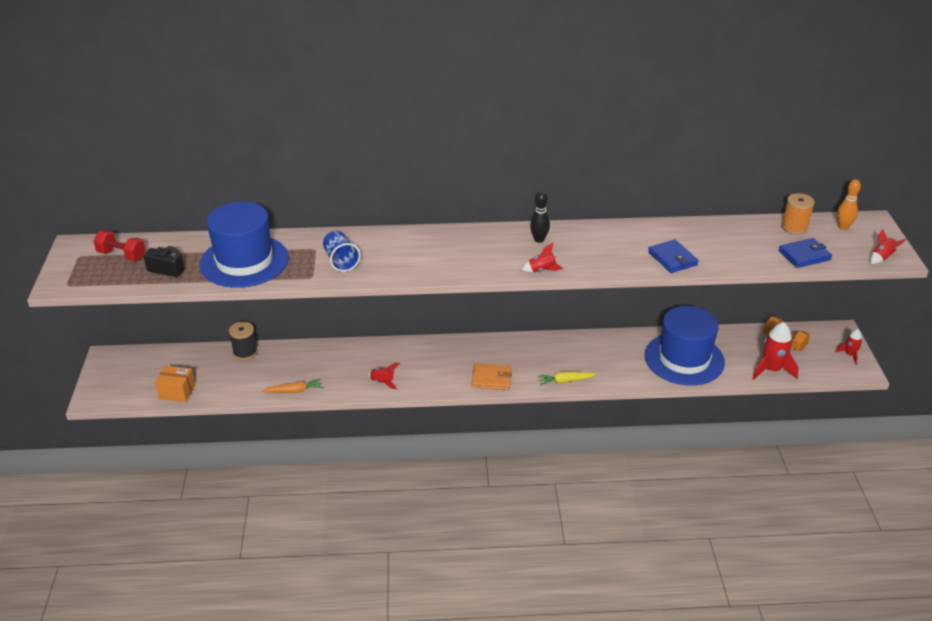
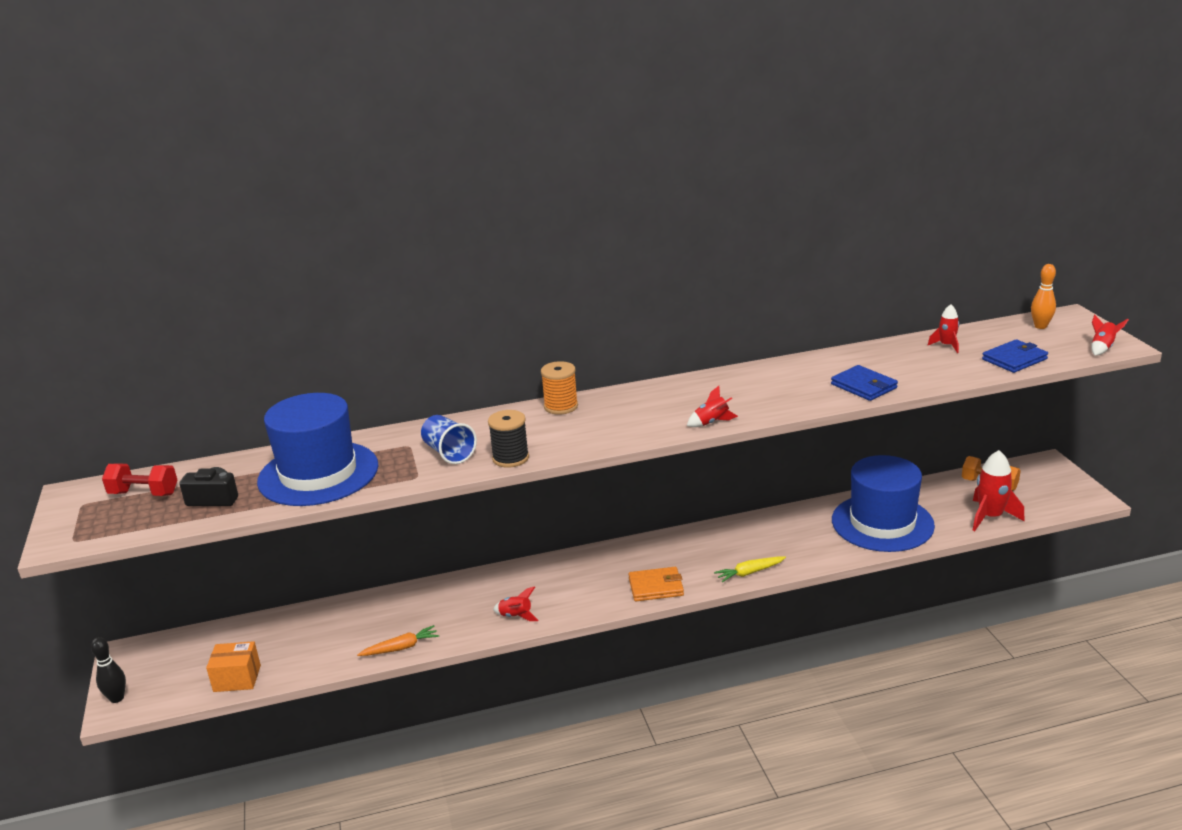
camera: 10 degrees left, 10 degrees down
black spool [229,322,258,360] -> black spool moved to [488,410,529,468]
black bowling pin [530,191,550,243] -> black bowling pin moved to [91,637,126,703]
orange spool [781,193,815,235] -> orange spool moved to [541,361,578,415]
red rocket [836,329,862,364] -> red rocket moved to [928,304,959,353]

